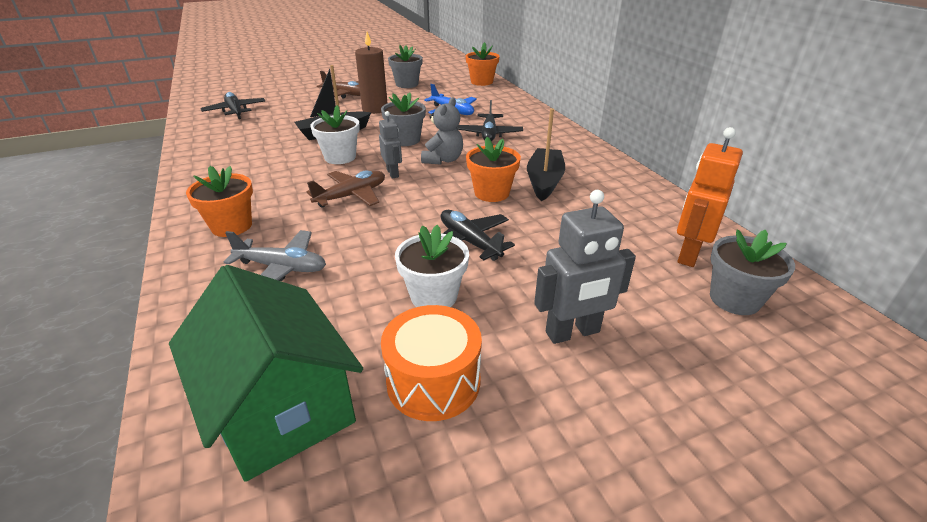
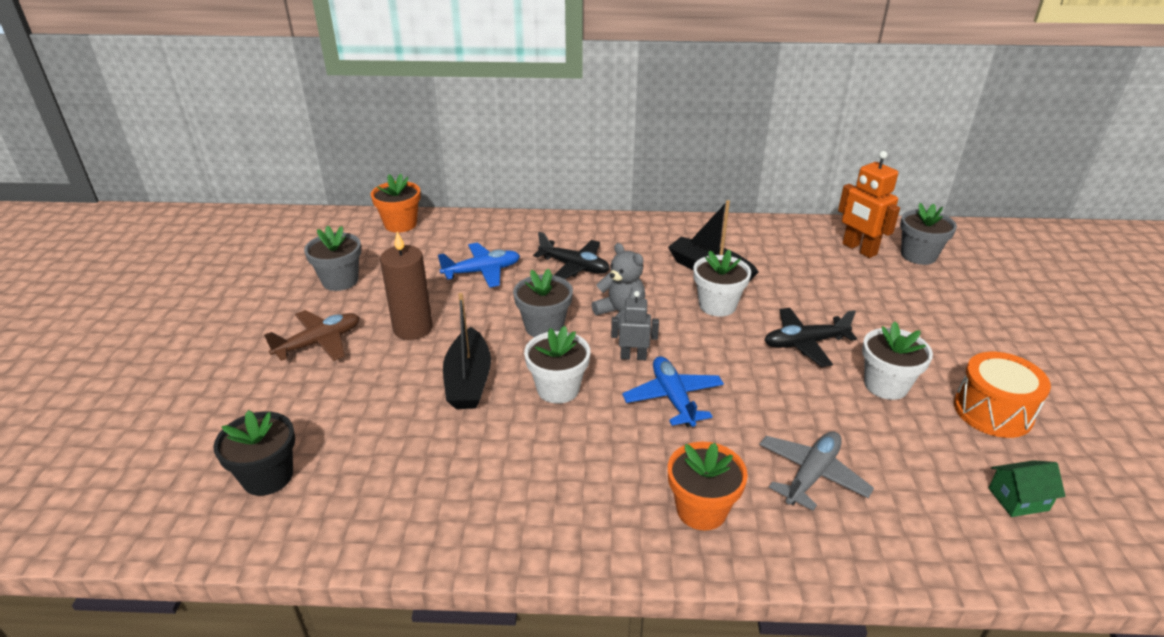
camera: 65 degrees left, 0 degrees up
green house [169,265,363,482] -> green house [989,460,1065,517], size x0.42
black plane [200,92,265,119] -> black flower pot [213,410,295,496]
brown plane [307,170,385,208] -> blue plane [622,356,724,427]
orange flower pot [466,137,521,202] -> white flower pot [693,249,751,317]
grey robot [534,190,636,344] -> none

